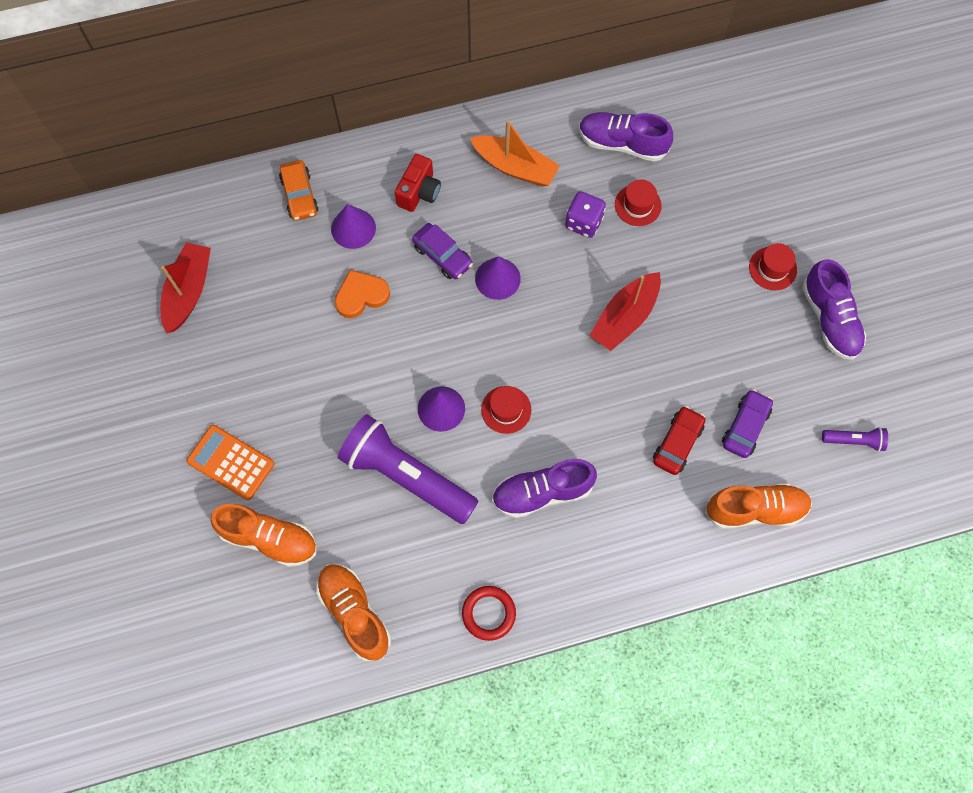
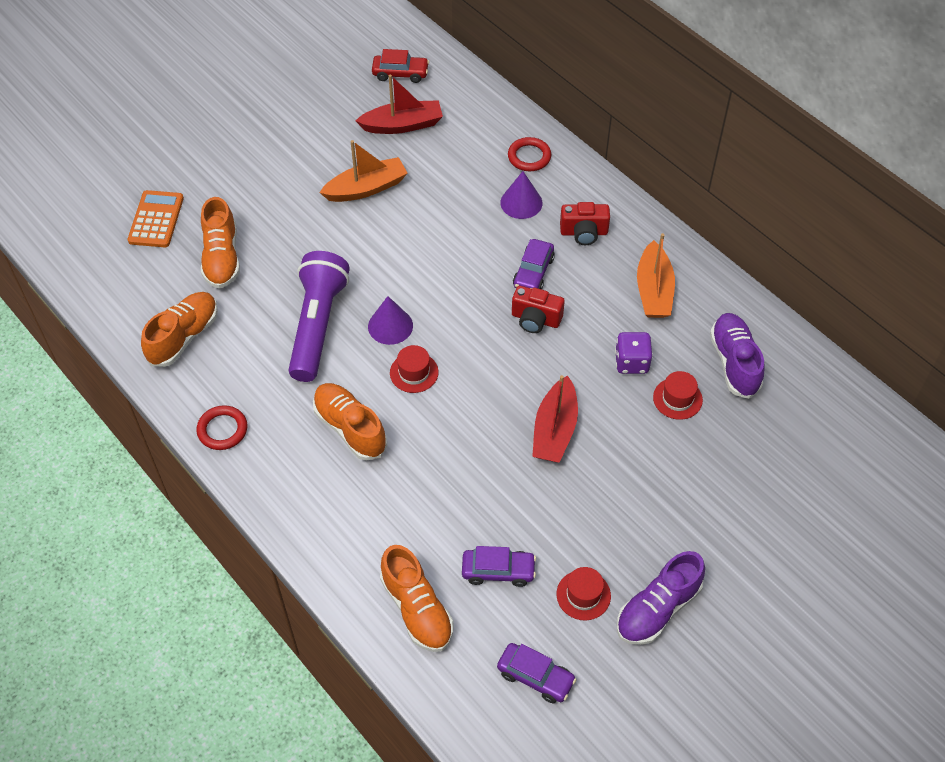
camera: 65 degrees right, 15 degrees down
orange calculator [186,425,274,500] -> orange calculator moved to [128,190,184,247]
orange car [279,160,319,221] -> red ring [508,137,551,171]
orange heart [335,270,390,318] -> none
purple cone [475,256,521,300] -> red camera [512,286,565,333]
purple shoe [492,459,597,518] -> orange shoe [313,383,387,461]
red boat [589,272,661,351] -> red boat turned 90 degrees counterclockwise [532,375,578,463]
red car [653,406,705,475] -> red car moved to [372,49,429,83]
red hat [749,243,797,290] -> red hat moved to [557,567,611,620]
purple flashlight [822,427,888,452] -> purple car [497,643,577,703]
none -> orange boat [319,140,408,202]

